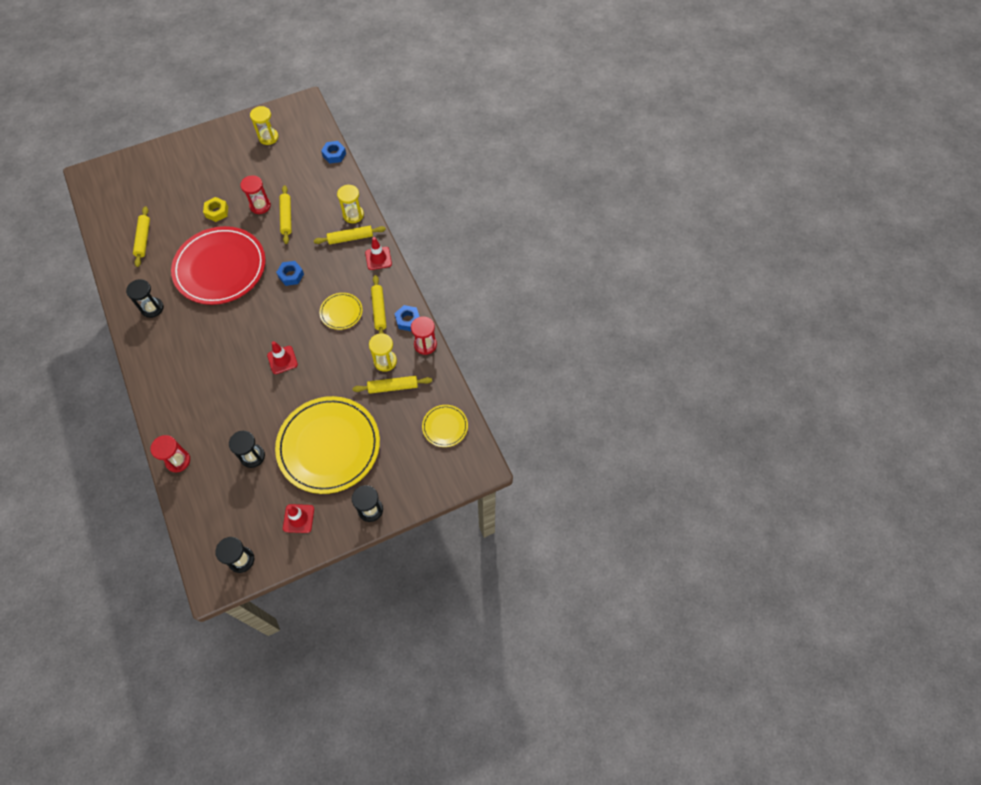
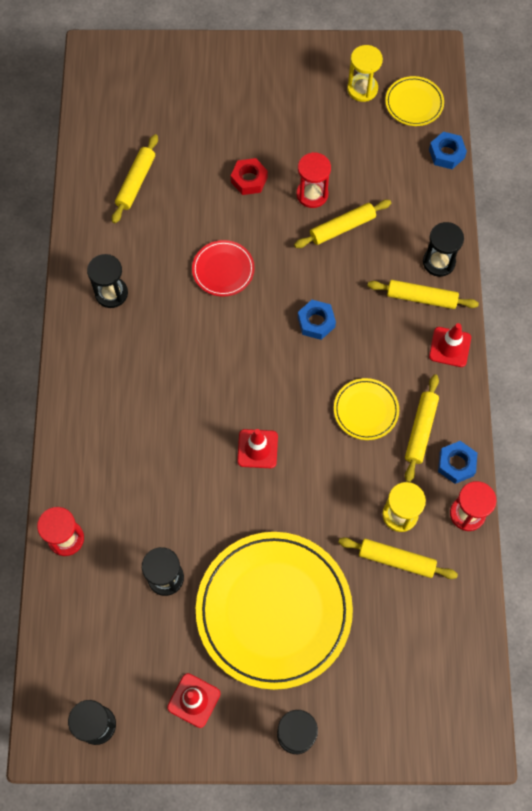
camera: 25 degrees right, 5 degrees up
red plate [171,226,266,305] -> red plate [192,240,255,297], size x0.45
yellow nut [203,197,228,222] -> red nut [231,158,268,195]
yellow rolling pin [279,185,292,244] -> yellow rolling pin turned 45 degrees clockwise [294,200,391,248]
yellow hourglass [337,185,364,223] -> black hourglass [423,222,464,277]
yellow plate [422,405,468,447] -> yellow plate moved to [385,76,444,126]

